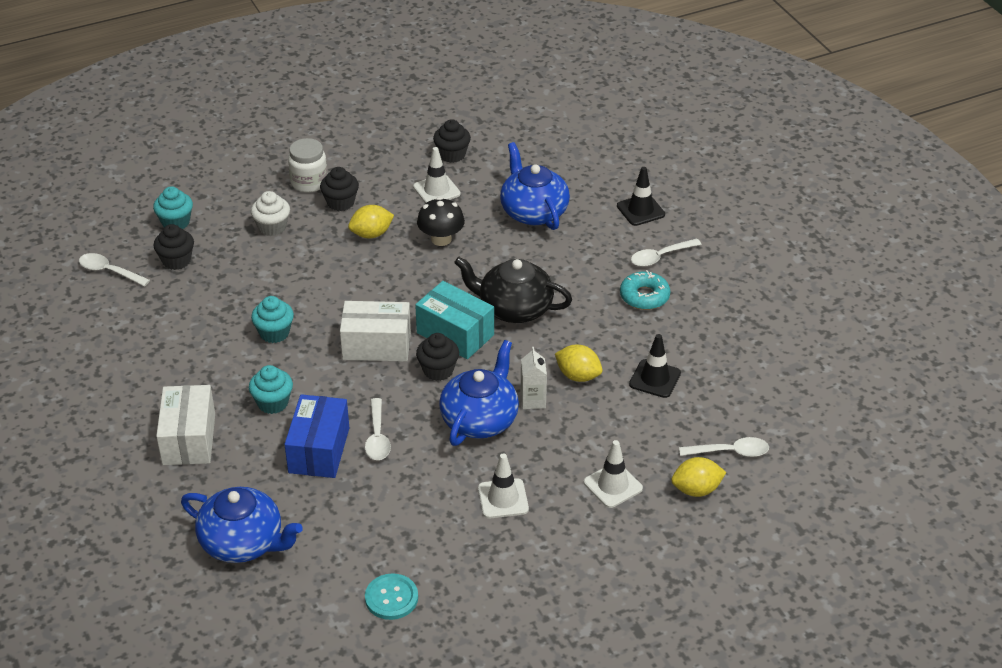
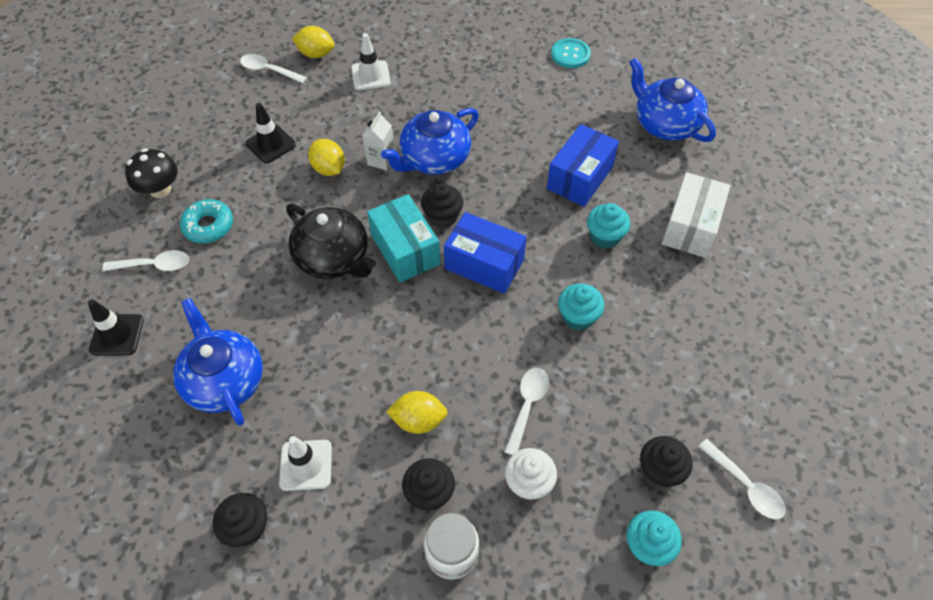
camera: 155 degrees left, 15 degrees up
white box [340,301,411,362] -> blue box [444,212,526,294]
white spoon [365,398,391,460] -> white spoon moved to [504,368,549,455]
black mushroom [417,197,465,246] -> black mushroom moved to [125,149,178,198]
white traffic cone [478,454,529,518] -> none
blue teapot [500,142,570,230] -> blue teapot turned 150 degrees clockwise [173,298,263,426]

